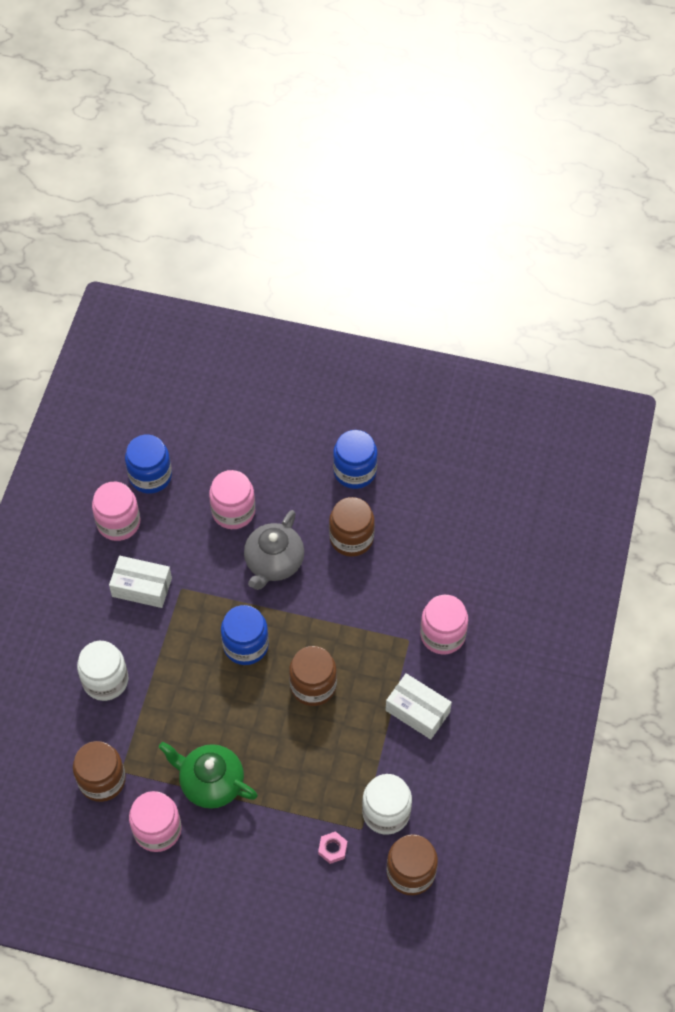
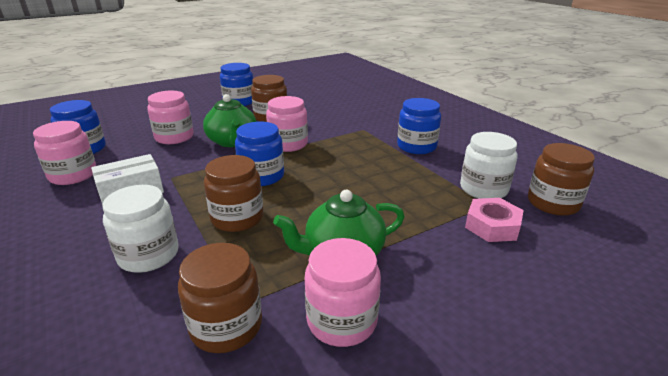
camera: 45 degrees left, 30 degrees down
grey teapot [244,510,304,590] -> green teapot [203,94,257,147]
brown jar [289,646,337,706] -> brown jar moved to [204,155,263,232]
pink nut [318,831,347,864] -> pink nut [465,198,524,242], size x1.67
white box [386,673,452,739] -> blue jar [397,98,441,154]
pink jar [420,595,468,654] -> pink jar moved to [266,96,308,152]

